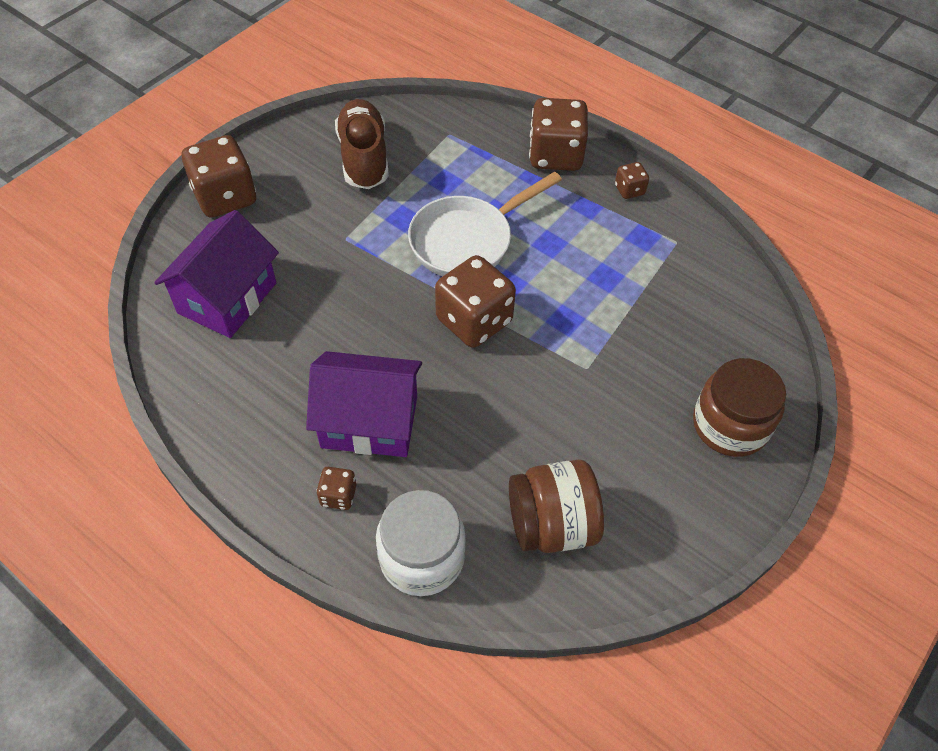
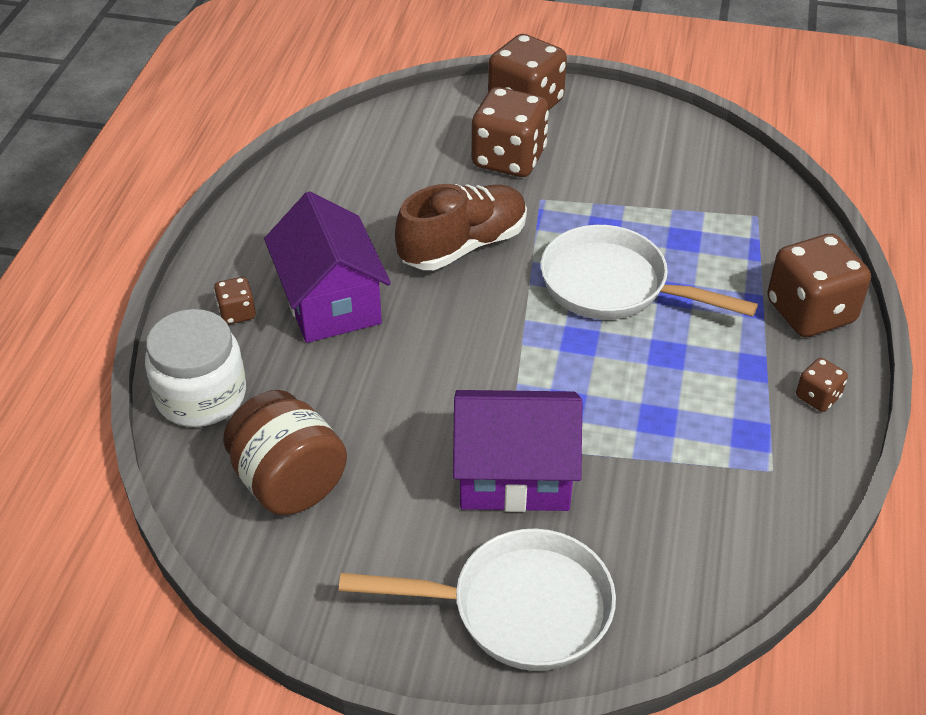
camera: 65 degrees right, 10 degrees down
purple house [154,210,279,338] -> purple house moved to [453,390,582,512]
brown shoe [335,99,389,189] -> brown shoe moved to [395,184,527,270]
brown dice [435,255,516,348] -> brown dice moved to [472,87,549,177]
brown jar [693,358,786,457] -> white pan [339,529,616,671]

